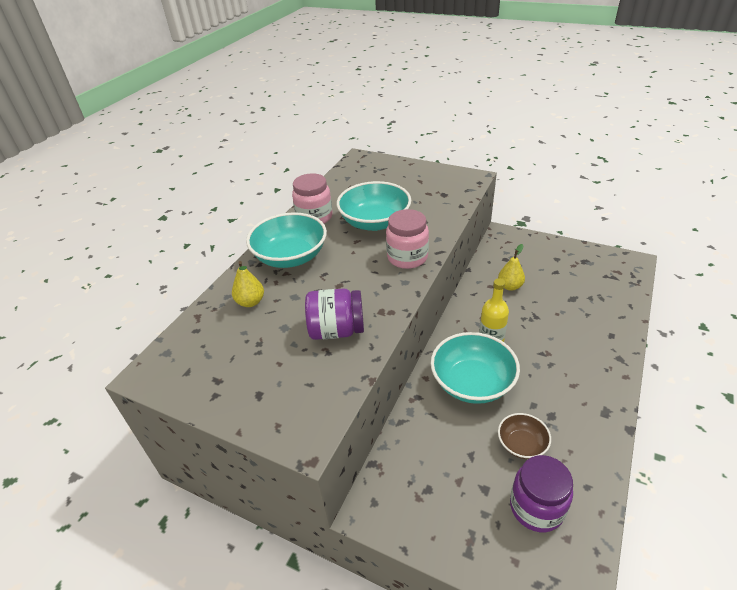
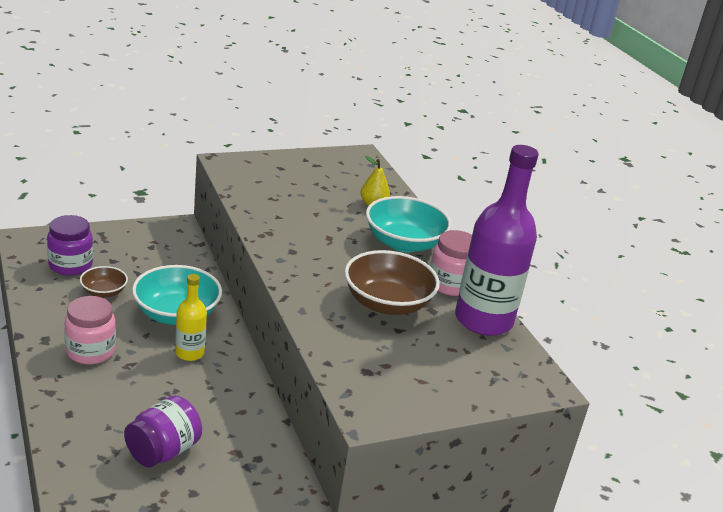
camera: 125 degrees right, 10 degrees down
purple jar [305,288,364,340] -> purple jar moved to [124,395,202,467]
turquoise bowl [337,181,411,231] -> brown bowl [344,250,440,315]
pink jar [386,209,429,269] -> pink jar moved to [64,296,116,364]
yellow pear [498,244,525,291] -> none
none -> purple bottle [455,145,539,336]

